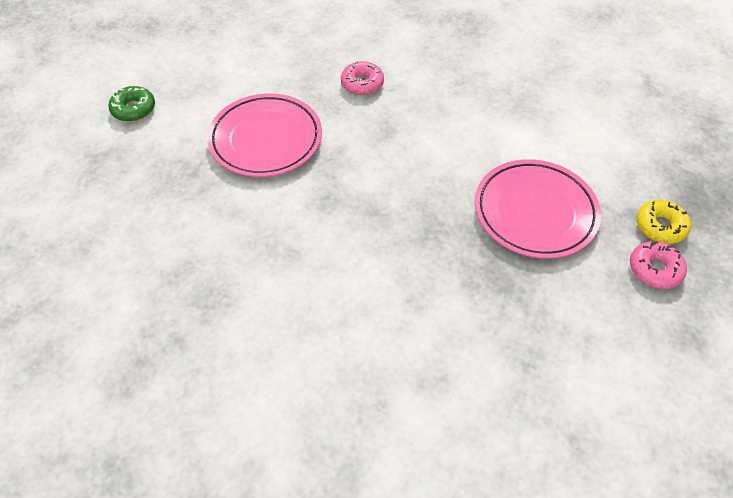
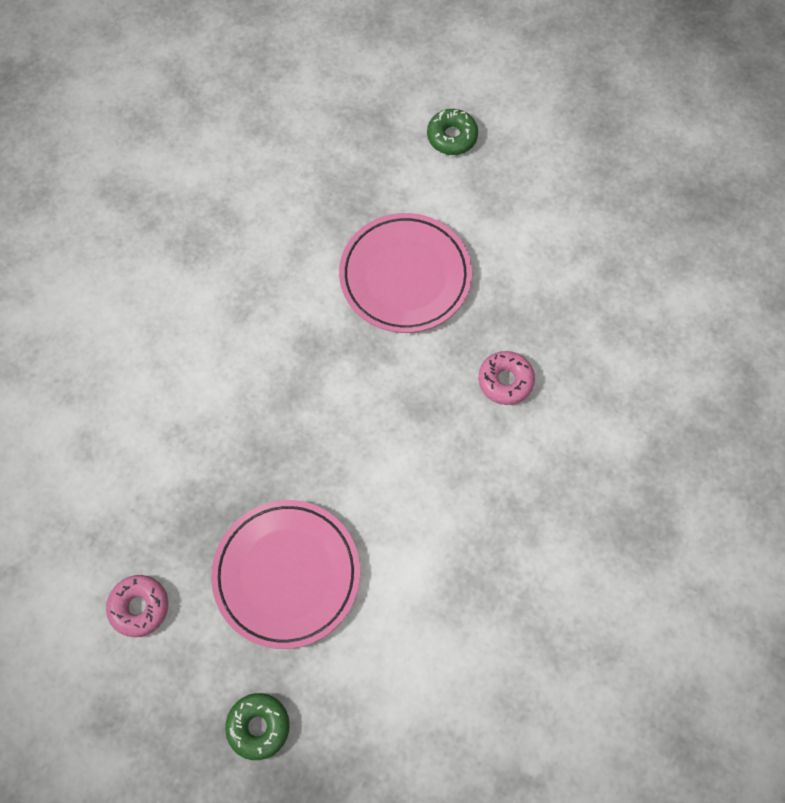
camera: 90 degrees right, 15 degrees up
pink donut [630,241,687,289] -> pink donut moved to [106,575,168,637]
yellow donut [636,200,691,244] -> green donut [225,693,290,760]

